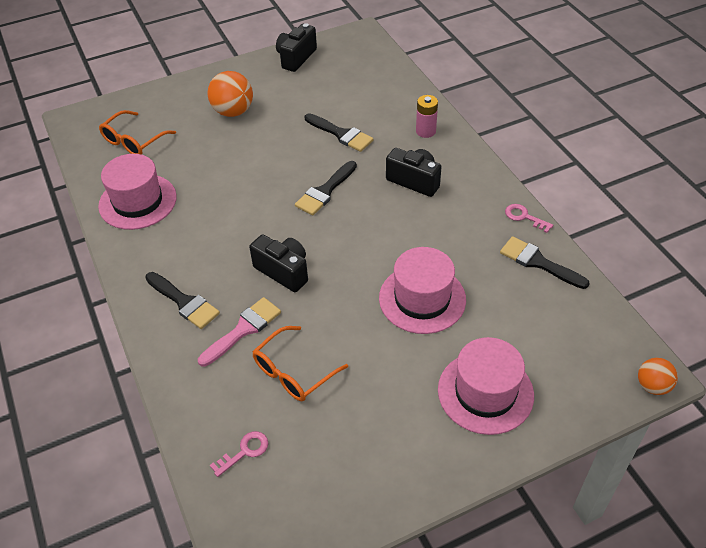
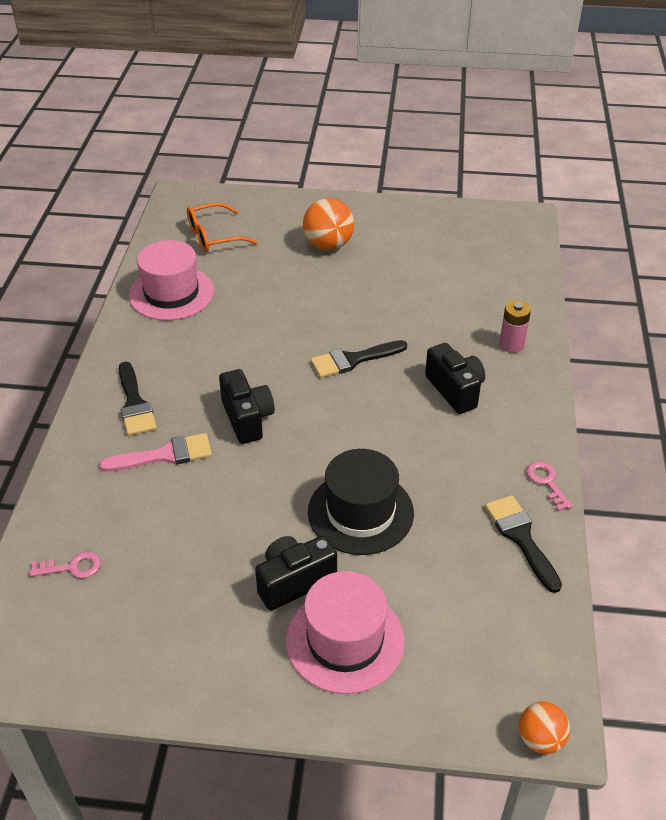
camera: 30 degrees right, 5 degrees down
orange glasses [252,326,348,401] -> none
black camera [276,23,317,72] -> black camera moved to [255,536,337,611]
black brush [305,113,374,152] -> none
pink hat [379,247,466,334] -> black hat [308,449,414,555]

